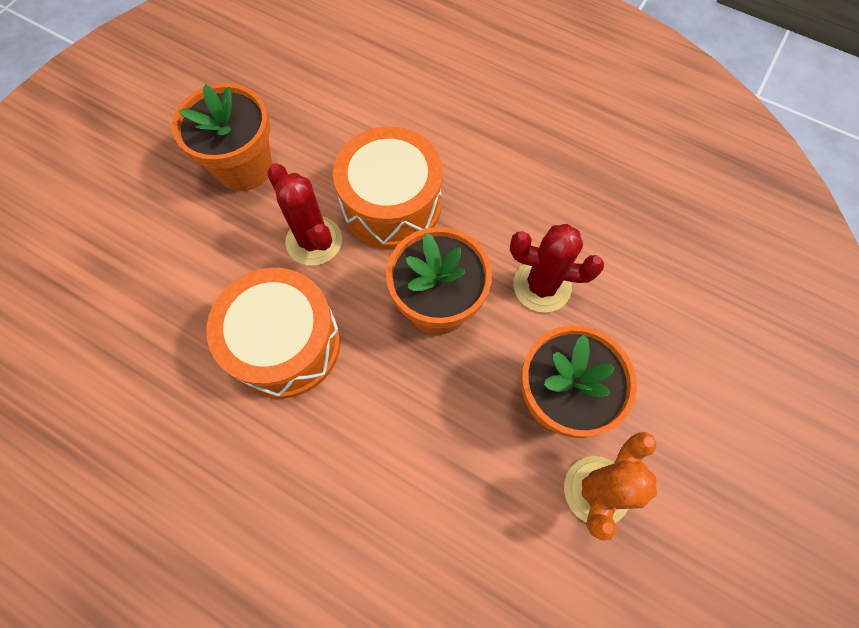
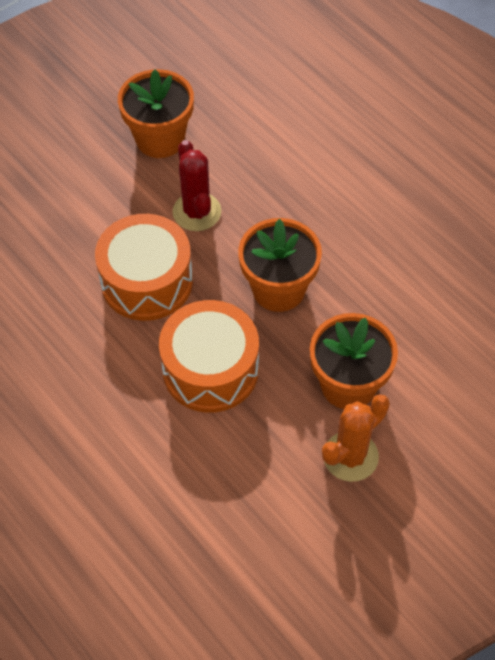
camera: 20 degrees right, 10 degrees down
orange drum [333,126,443,249] -> orange drum moved to [159,300,259,413]
red cactus [510,224,604,313] -> none

